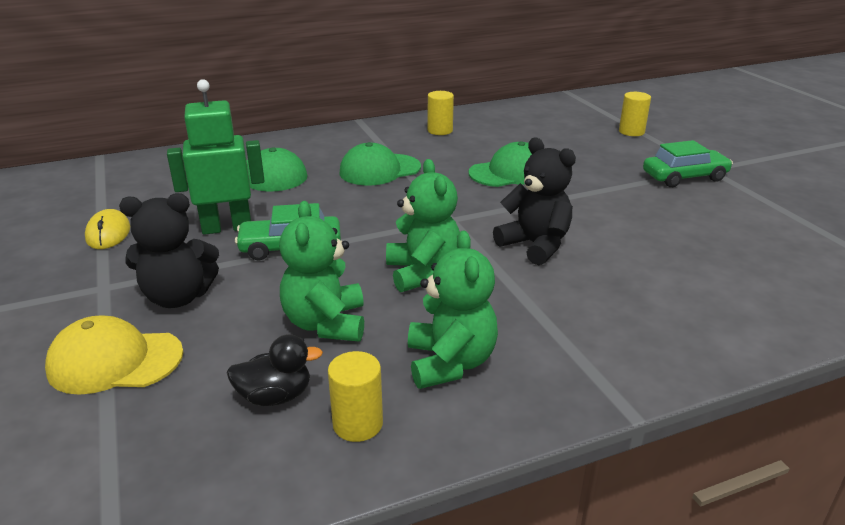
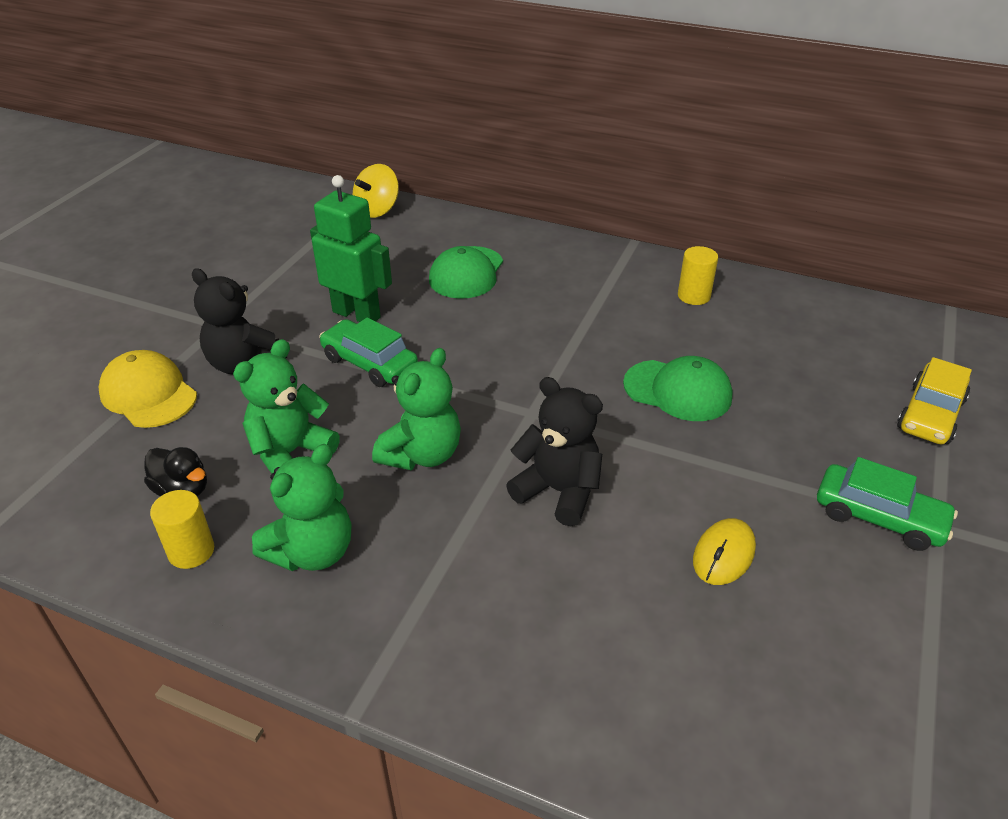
camera: 45 degrees right, 10 degrees up
yellow mouse [85,209,130,249] -> yellow mouse moved to [693,518,756,585]
green cap [339,142,421,186] -> none
black teddy bear [493,138,576,265] -> black teddy bear turned 60 degrees counterclockwise [506,377,603,526]
yellow cylinder [619,92,651,136] -> yellow car [897,357,972,444]
none -> yellow spinning top [353,164,399,218]

